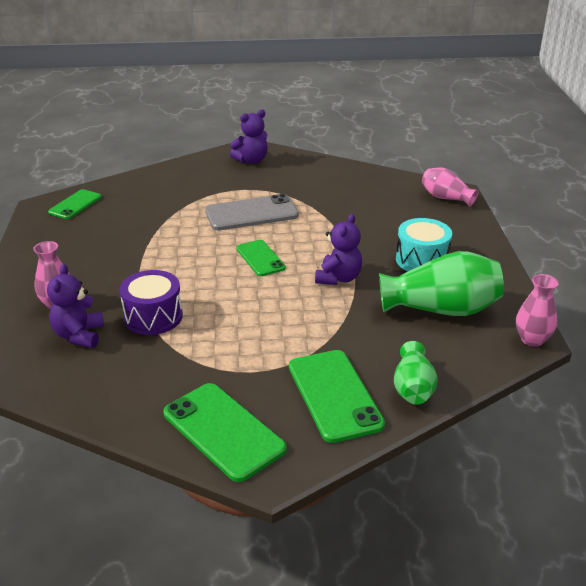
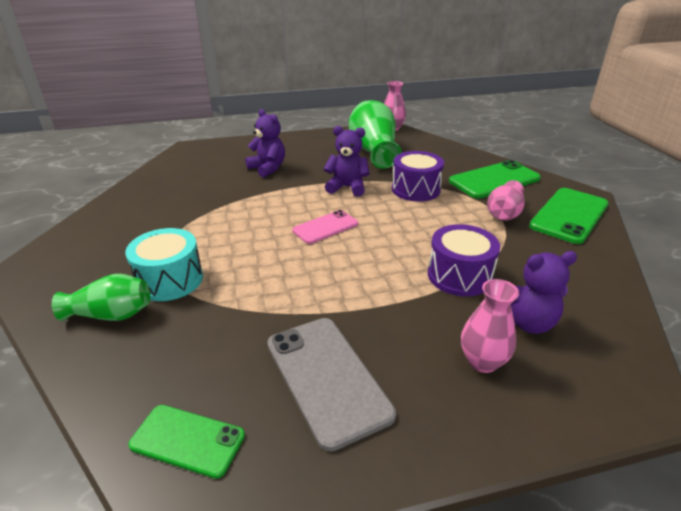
camera: 100 degrees left, 0 degrees up
grey phone [205,194,299,230] -> grey phone moved to [267,318,396,452]
purple teddy bear [230,110,268,164] -> purple teddy bear moved to [245,109,285,177]
green phone [236,240,286,276] -> pink phone [292,210,358,244]
green vase [394,341,438,405] -> green vase moved to [52,274,150,321]
turquoise drum [396,218,452,271] -> turquoise drum moved to [125,228,203,301]
pink vase [422,168,479,207] -> pink vase moved to [487,180,524,221]
none -> purple drum [392,151,444,202]

